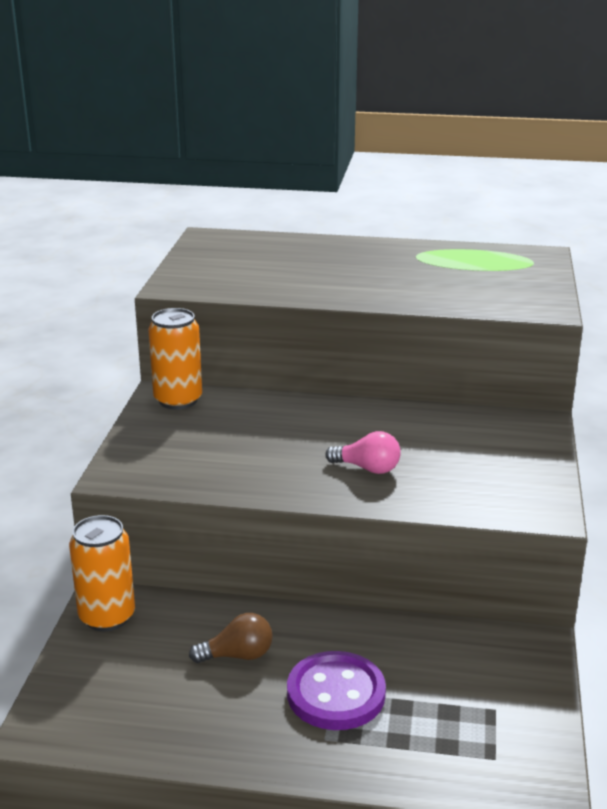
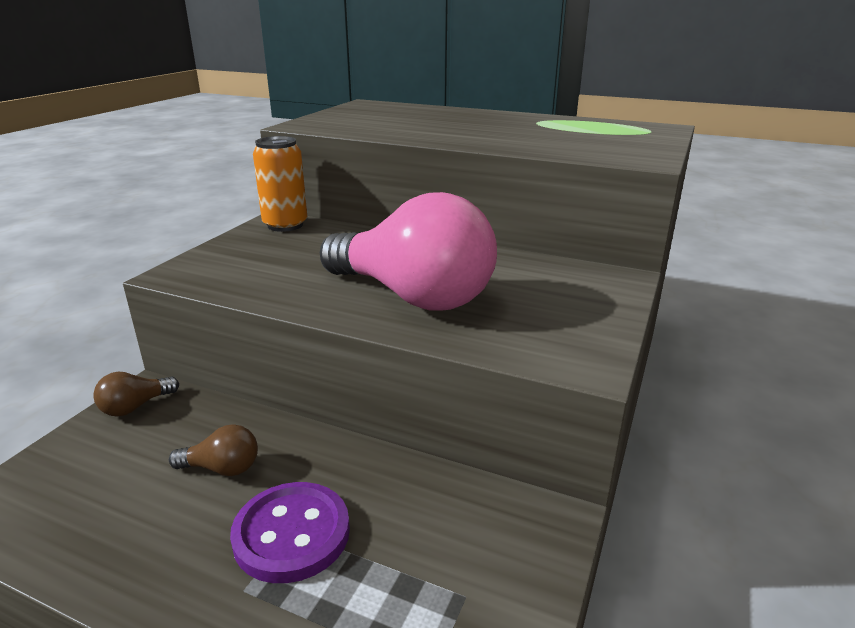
camera: 15 degrees right, 0 degrees up
orange can [69,515,135,631] -> brown light bulb [93,372,179,416]
pink light bulb [325,431,401,474] -> pink light bulb [320,192,497,311], size x2.46

